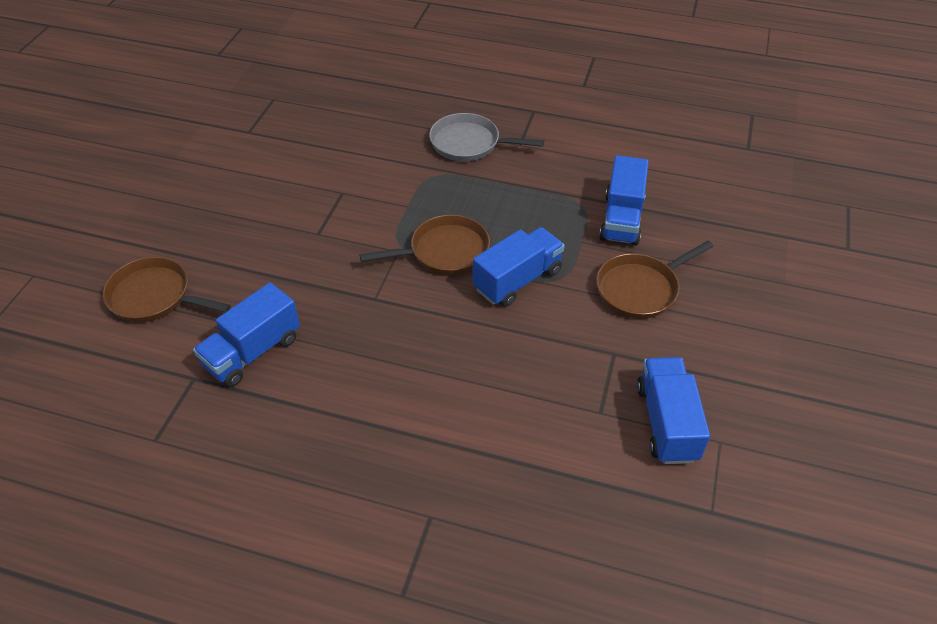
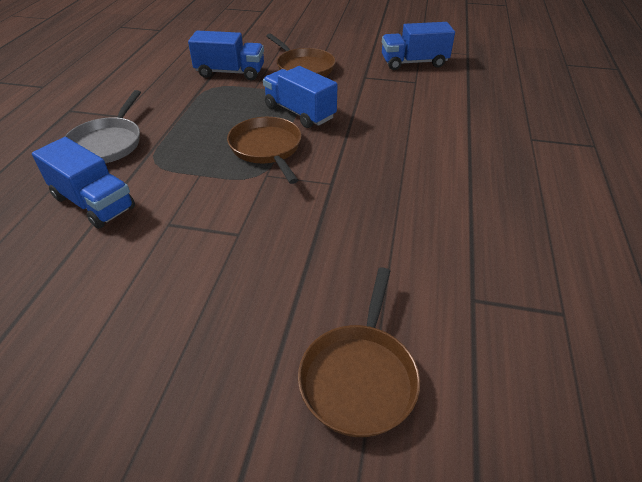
camera: 95 degrees left, 5 degrees down
blue truck [193,282,300,387] -> blue truck moved to [32,137,135,229]

